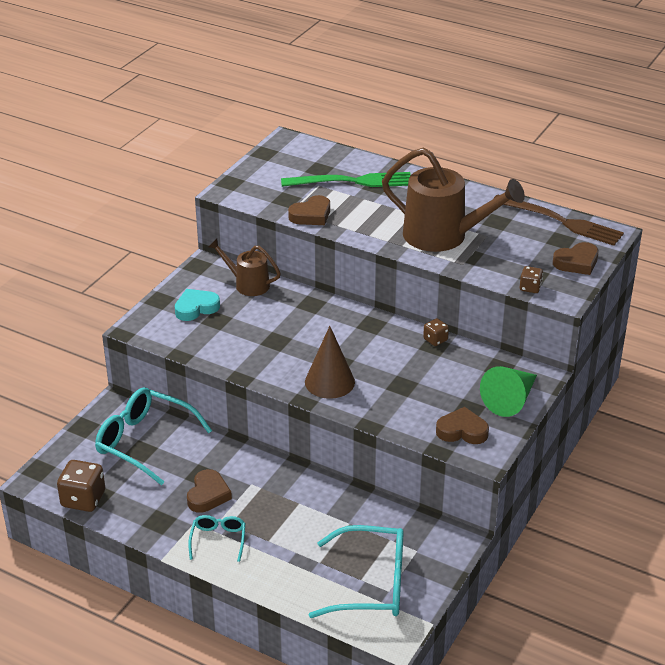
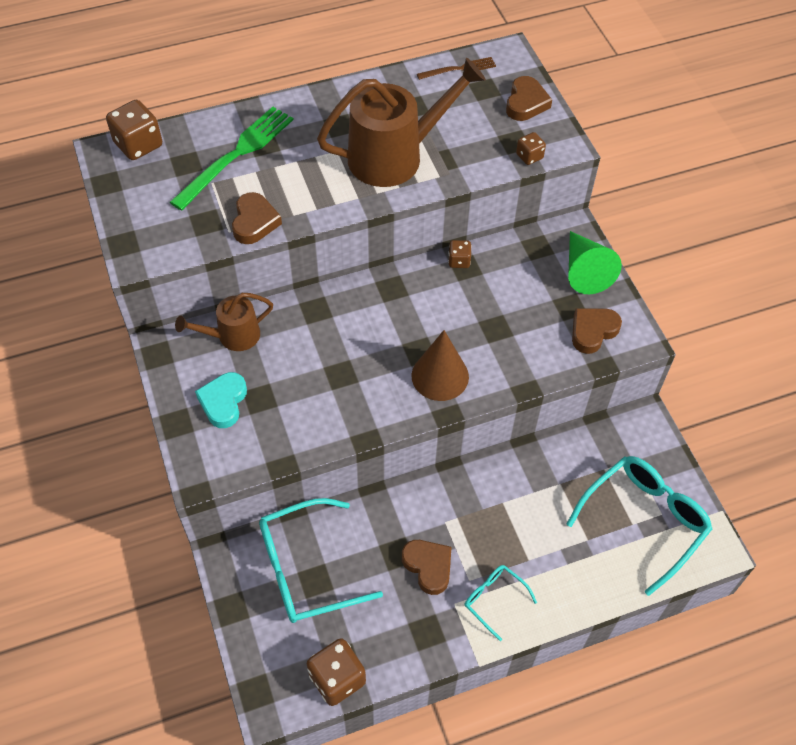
camera: 50 degrees left, 20 degrees up
brown fork [493,194,624,246] -> brown fork [417,57,496,80], size x0.53
none -> brown dice [106,100,162,160]

